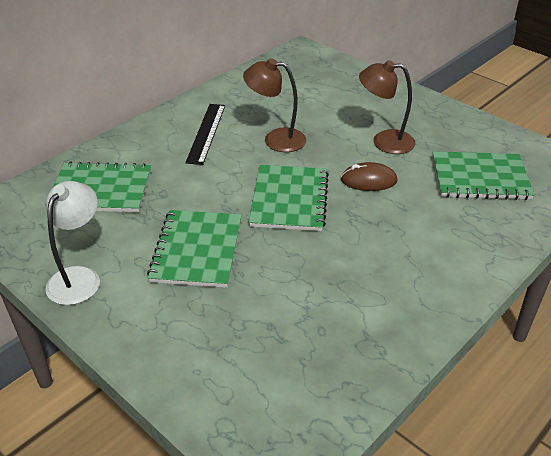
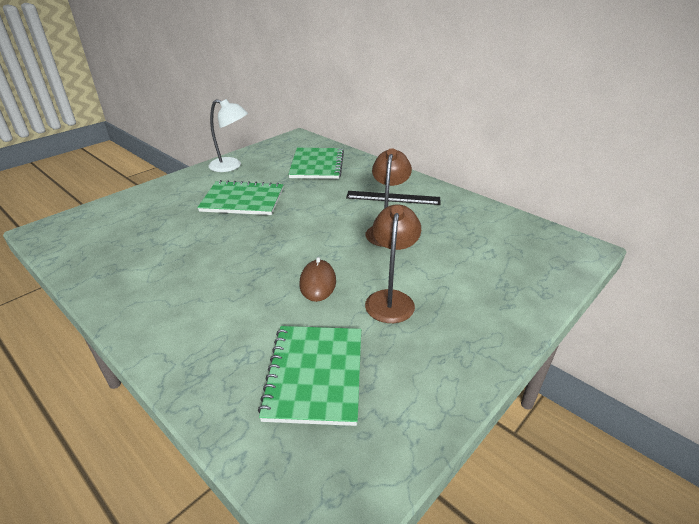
camera: 90 degrees right, 5 degrees down
green notebook [249,165,329,231] -> none

